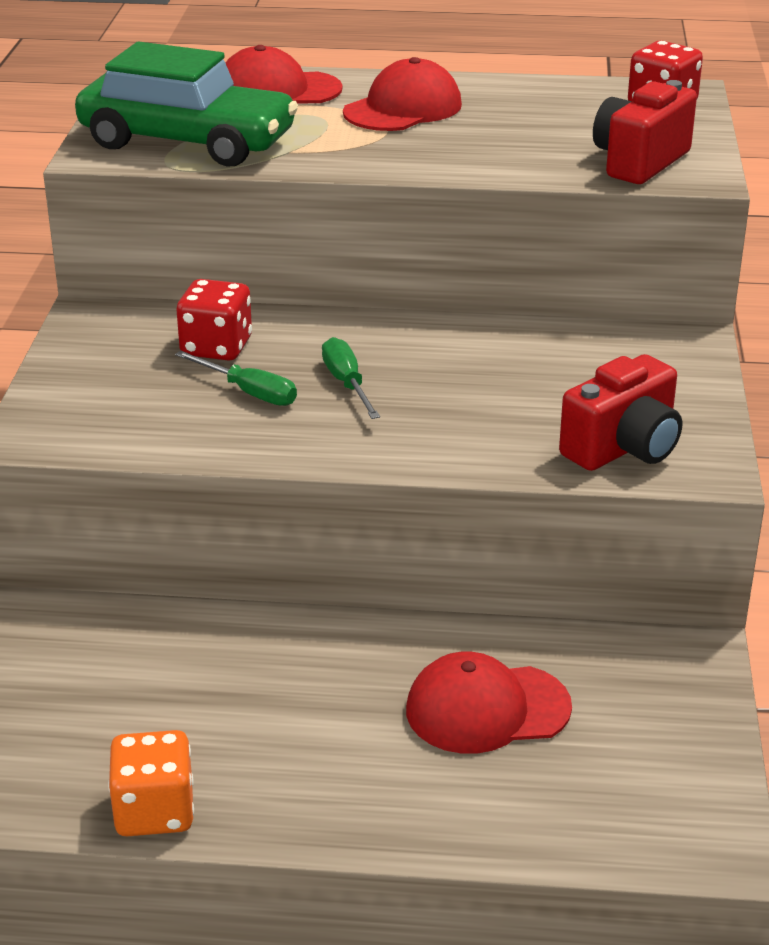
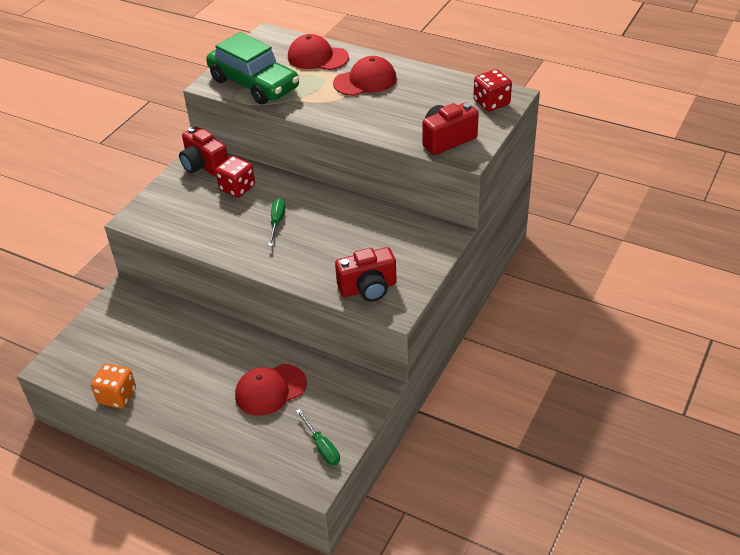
camera: 25 degrees right, 10 degrees up
green screwdriver [175,351,297,406] -> green screwdriver moved to [296,409,340,465]
red cap [406,652,572,754] -> red cap turned 45 degrees counterclockwise [235,364,307,416]
none -> red camera [179,127,228,177]

